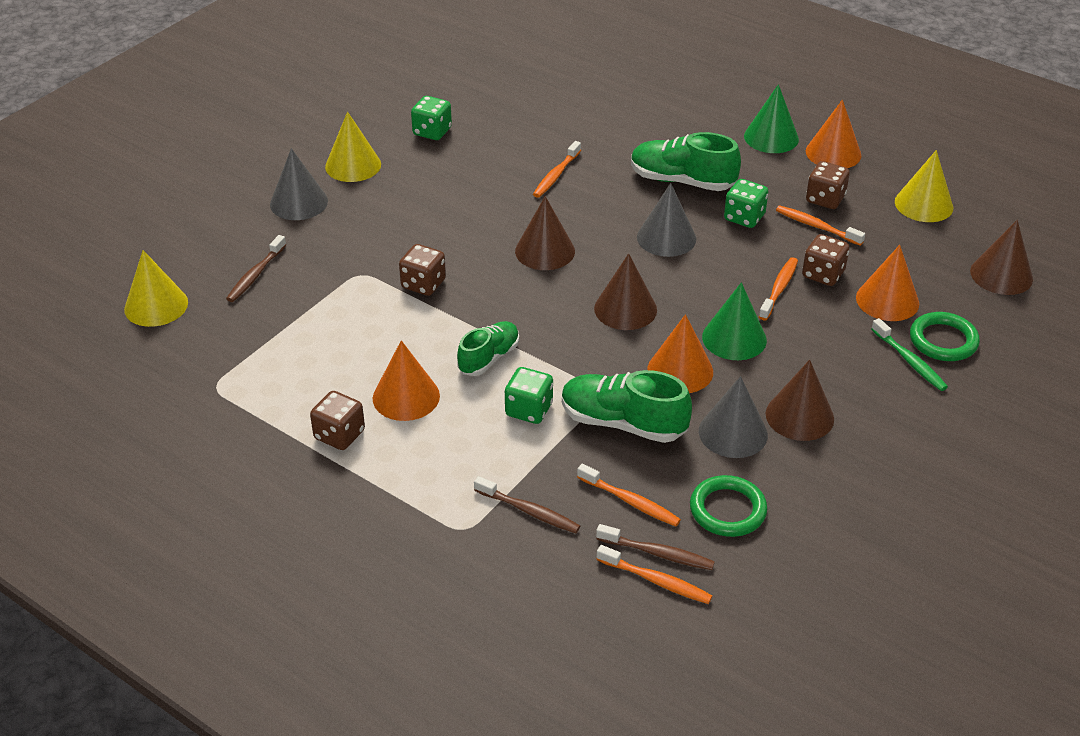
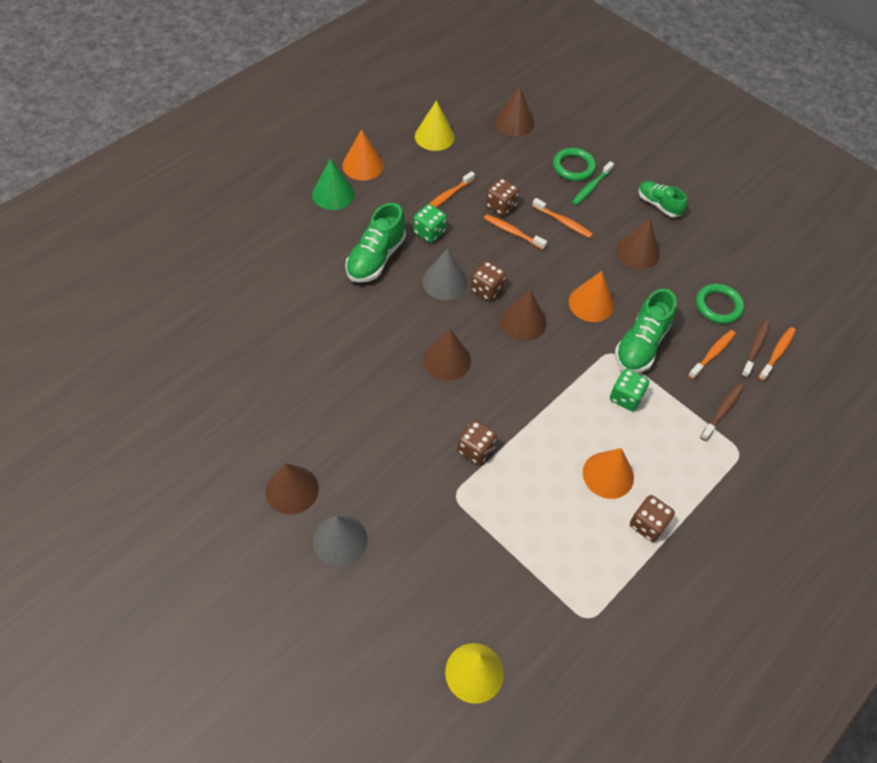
camera: 85 degrees left, 15 degrees up
brown toothbrush [226,235,286,302] -> none
yellow cone [325,112,381,182] -> brown cone [265,463,319,515]
green dice [411,96,452,140] -> none
green shoe [457,321,519,376] -> green shoe moved to [639,181,687,217]
orange toothbrush [533,141,581,198] -> orange toothbrush moved to [532,198,593,238]
grey cone [699,376,768,458] -> none
green cone [702,282,767,360] -> none
brown dice [806,161,850,209] -> brown dice moved to [471,261,506,301]
orange cone [856,245,919,321] -> none
green toothbrush [871,318,948,391] -> green toothbrush turned 150 degrees clockwise [572,161,614,205]

